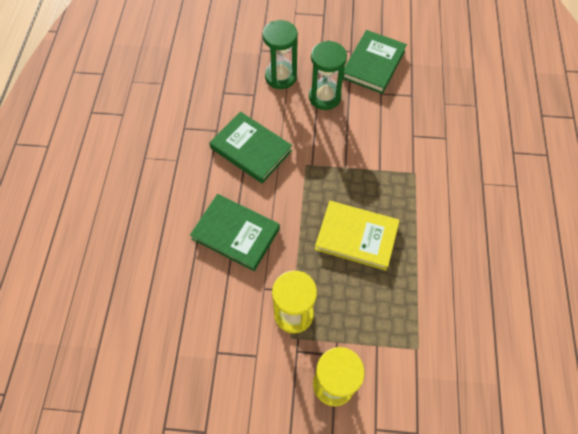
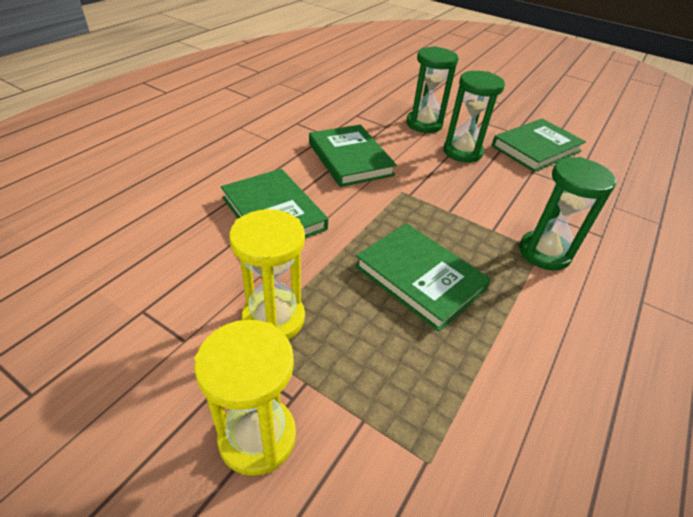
camera: 25 degrees right, 20 degrees down
yellow book [315,201,400,270] -> green book [355,223,491,332]
none -> green hourglass [519,157,616,271]

